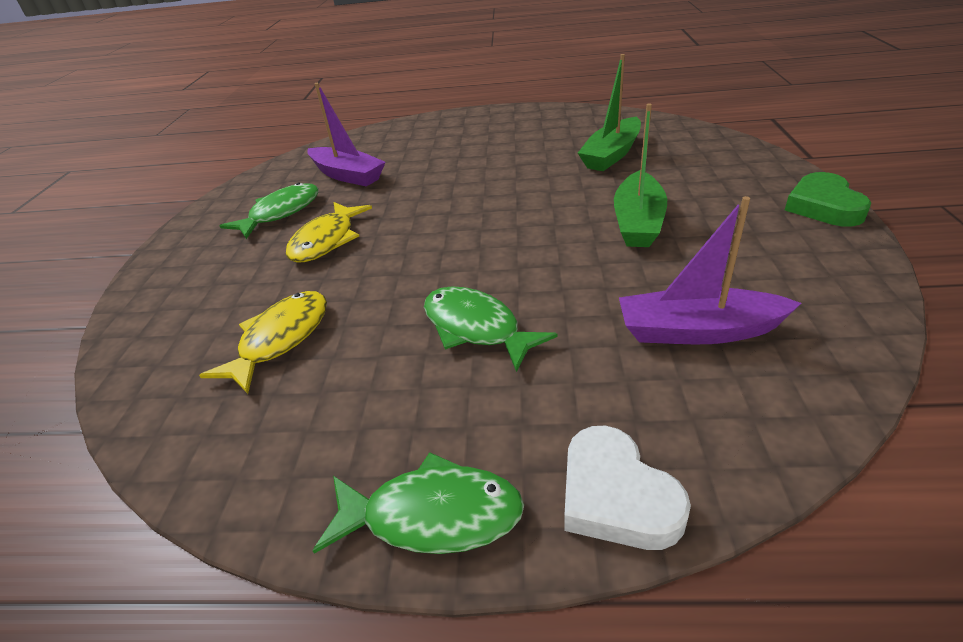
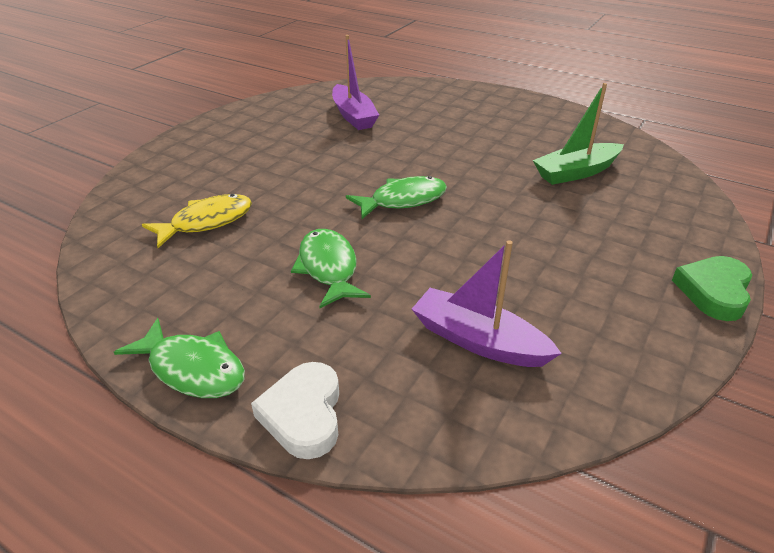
camera: 25 degrees right, 0 degrees up
green fish [220,182,318,239] -> green fish moved to [346,176,447,219]
yellow fish [286,202,372,263] -> none
green boat [614,104,667,247] -> none

